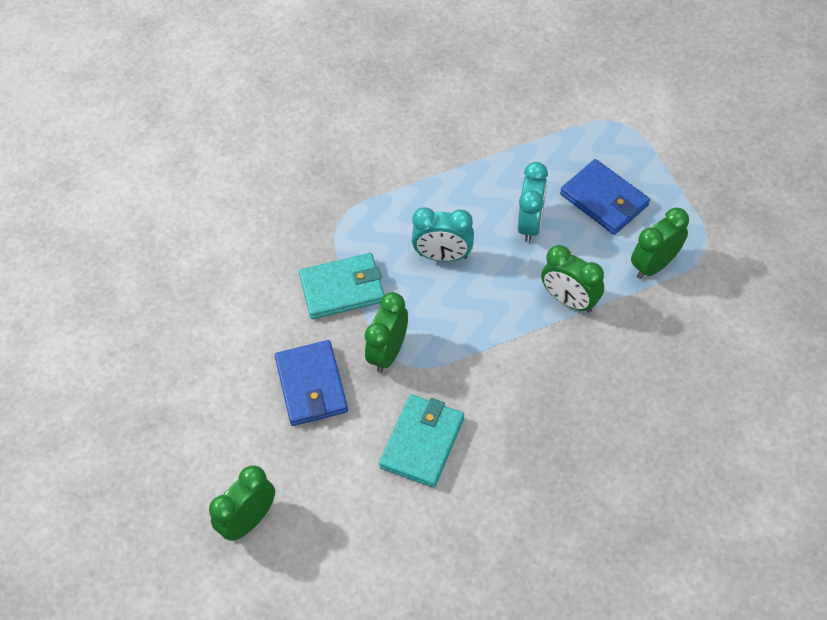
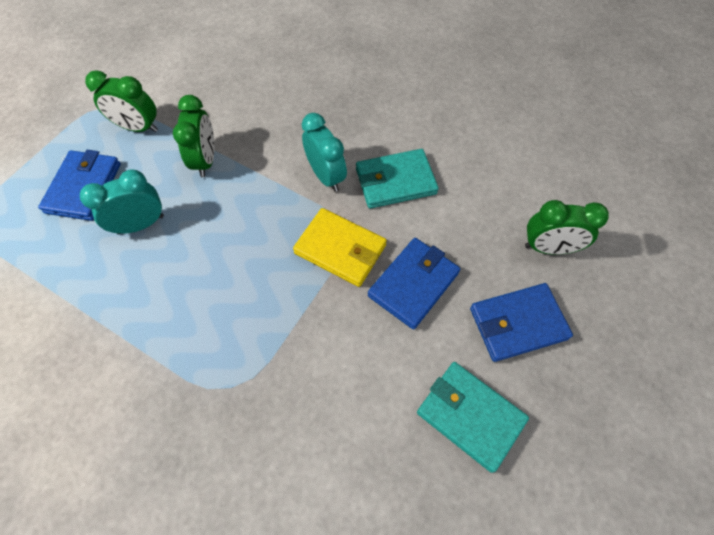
camera: 130 degrees left, 5 degrees up
turquoise wallet [299,253,384,319] -> turquoise wallet moved to [417,362,529,473]
green clock [365,292,408,373] -> yellow wallet [293,208,387,287]
turquoise clock [412,207,474,262] -> turquoise clock moved to [302,113,347,192]
none -> blue wallet [470,283,573,362]

